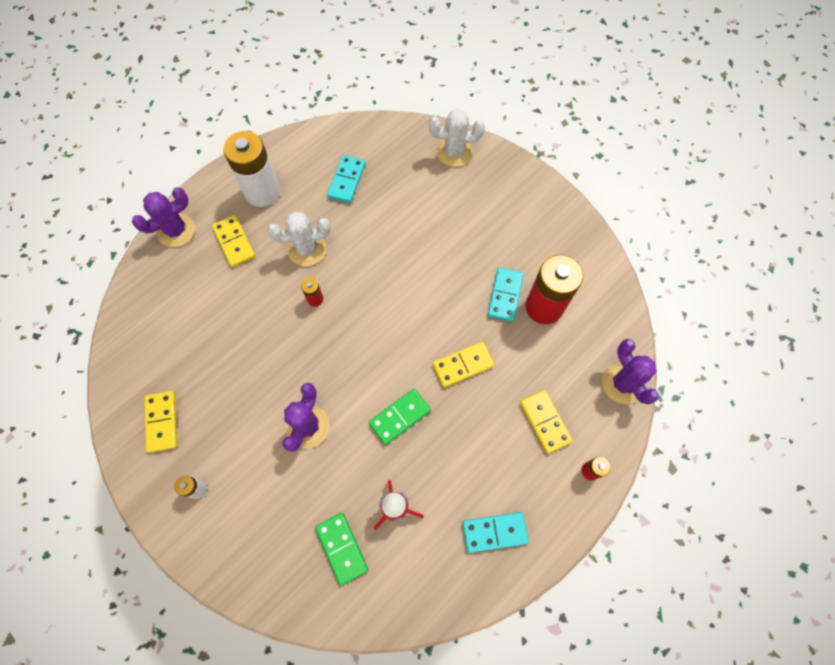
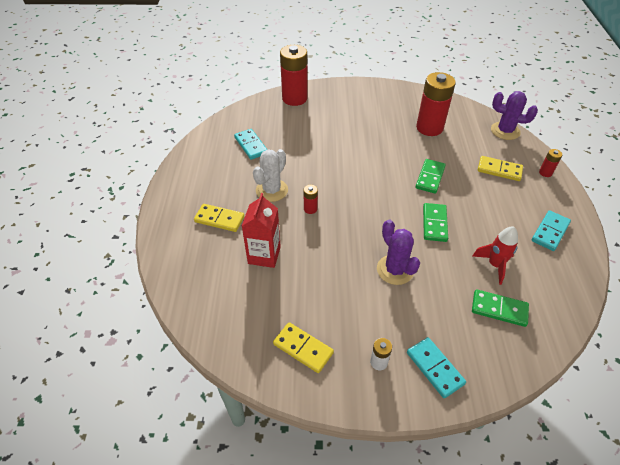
camera: 45 degrees left, 20 degrees down
purple cactus [132,187,195,247] -> none
white battery [223,131,280,207] -> none
white cactus [429,109,485,167] -> red battery [280,45,308,106]
yellow domino [433,342,494,387] -> green domino [416,159,446,194]
turquoise domino [488,267,524,322] -> turquoise domino moved to [407,337,466,398]
none -> red carton [242,193,281,268]

